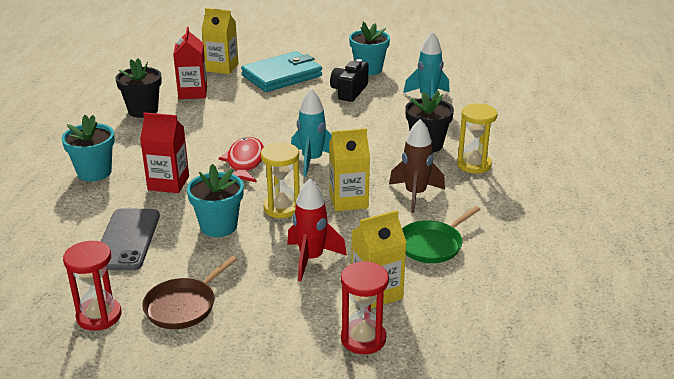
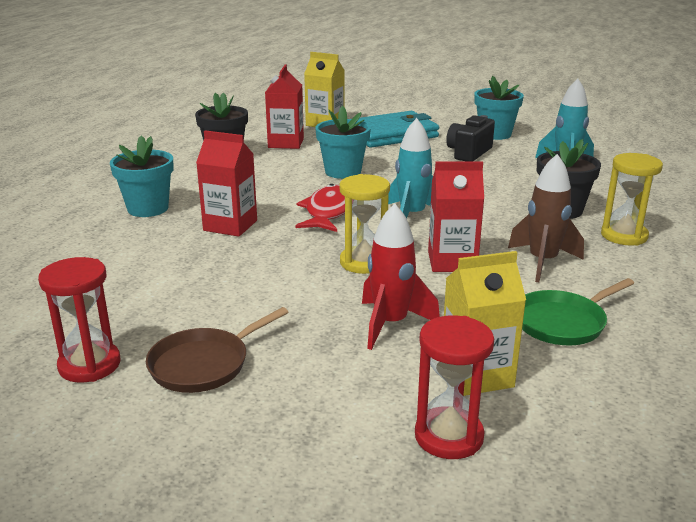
camera: 10 degrees right, 5 degrees down
grey phone [101,208,160,270] -> none
turquoise flower pot [187,164,244,237] -> turquoise flower pot moved to [315,105,371,179]
yellow carton [329,128,370,211] -> red carton [428,162,484,272]

